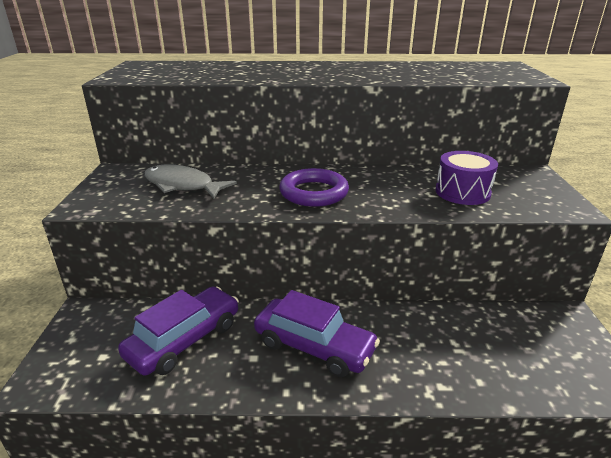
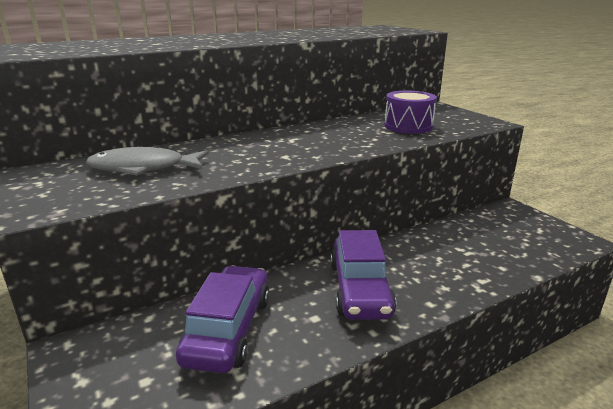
camera: 30 degrees left, 5 degrees down
purple car [254,290,380,377] -> purple car turned 90 degrees clockwise [330,230,396,320]
purple ring [279,168,349,207] -> none

